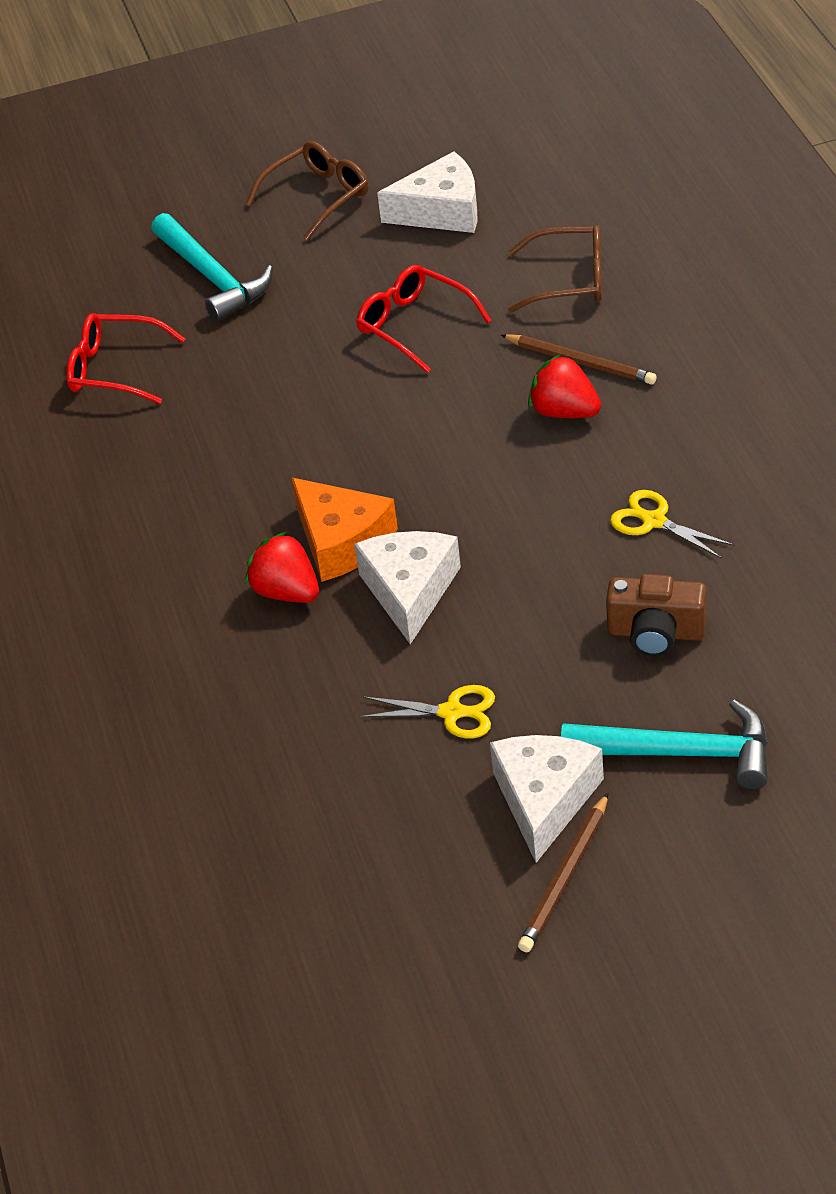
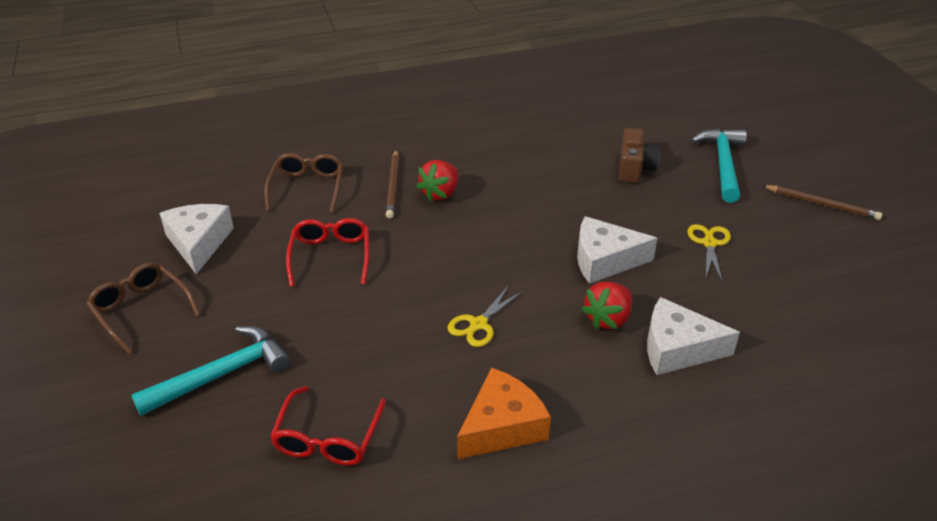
camera: 95 degrees left, 5 degrees down
orange cheese [292,478,398,582] -> orange cheese moved to [457,368,551,459]
red glasses [356,265,492,373] -> red glasses turned 135 degrees clockwise [286,218,370,287]
white cheese [490,735,604,863] -> white cheese moved to [647,297,740,375]
brown pencil [501,334,657,385] -> brown pencil turned 150 degrees clockwise [386,150,399,219]
yellow scissors [610,490,734,559] -> yellow scissors moved to [448,285,522,347]

